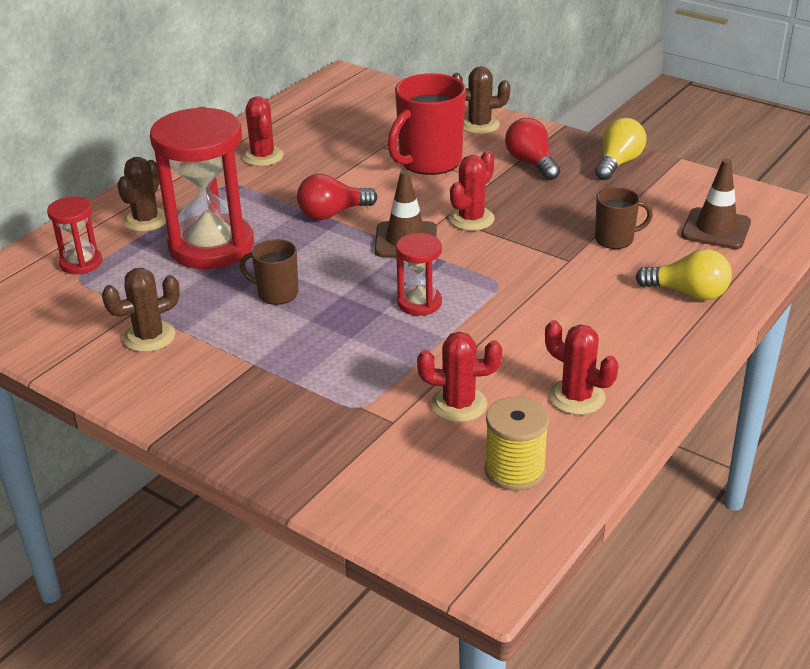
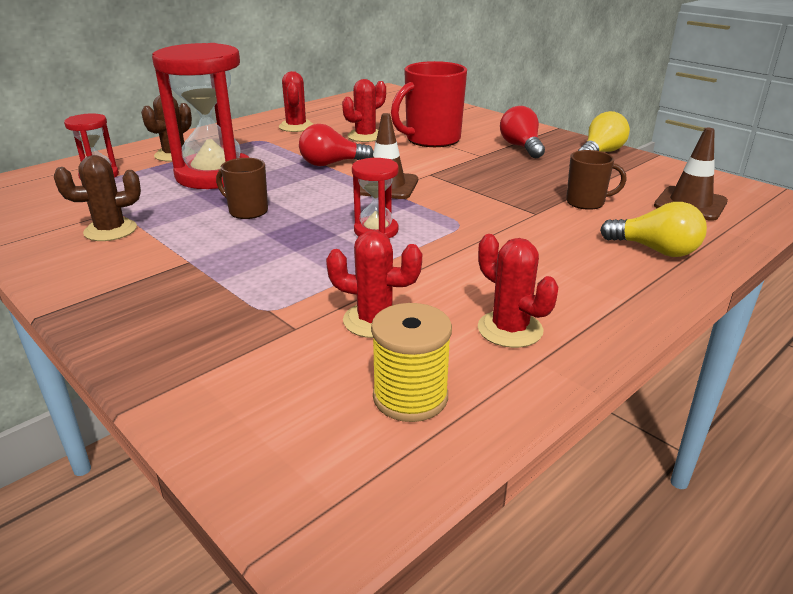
camera: 10 degrees right, 5 degrees down
red cactus [449,151,495,231] -> red cactus moved to [342,79,386,142]
brown cactus [452,66,510,134] -> none

